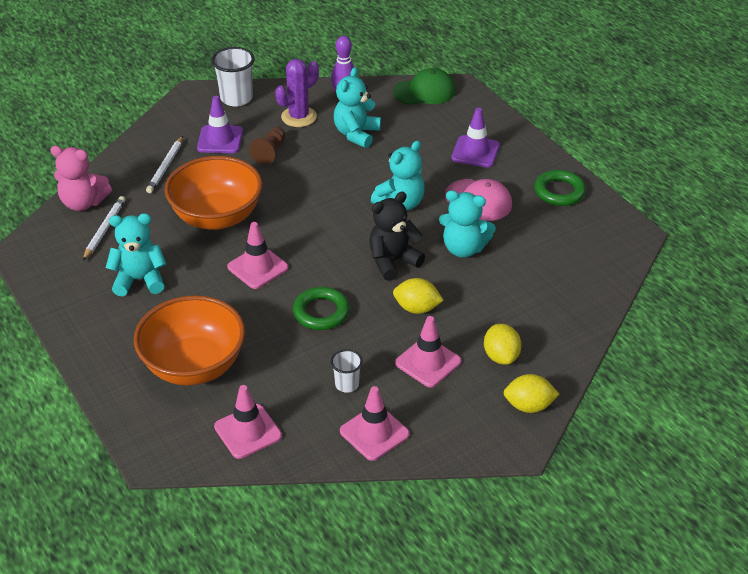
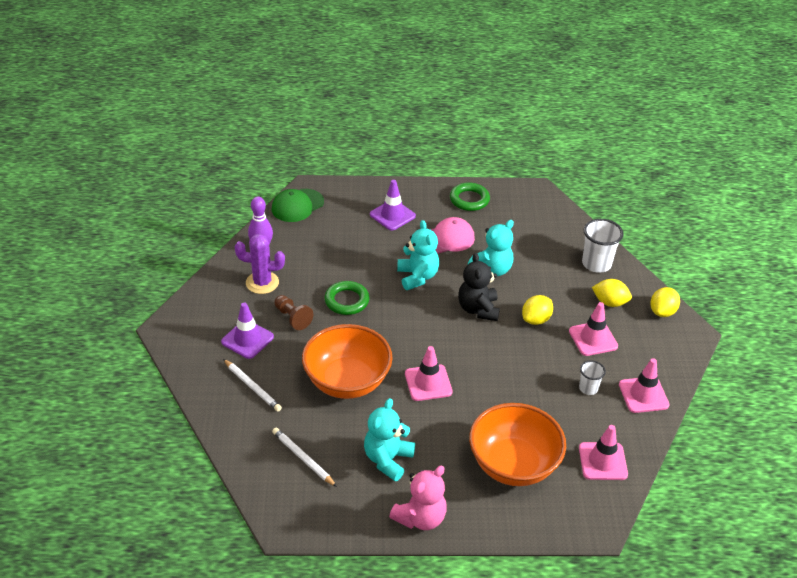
camera: 60 degrees left, 0 degrees up
pink teddy bear [50,146,112,211] -> pink teddy bear moved to [389,466,447,530]
white cup [211,47,255,107] -> white cup moved to [582,219,624,273]
purple cactus [275,59,319,127] -> purple cactus turned 75 degrees counterclockwise [235,233,285,294]
green ring [293,287,350,330] -> green ring moved to [324,281,370,315]
turquoise teddy bear [334,67,381,148] -> none
green cap [393,68,456,105] -> green cap turned 150 degrees counterclockwise [272,189,324,222]

